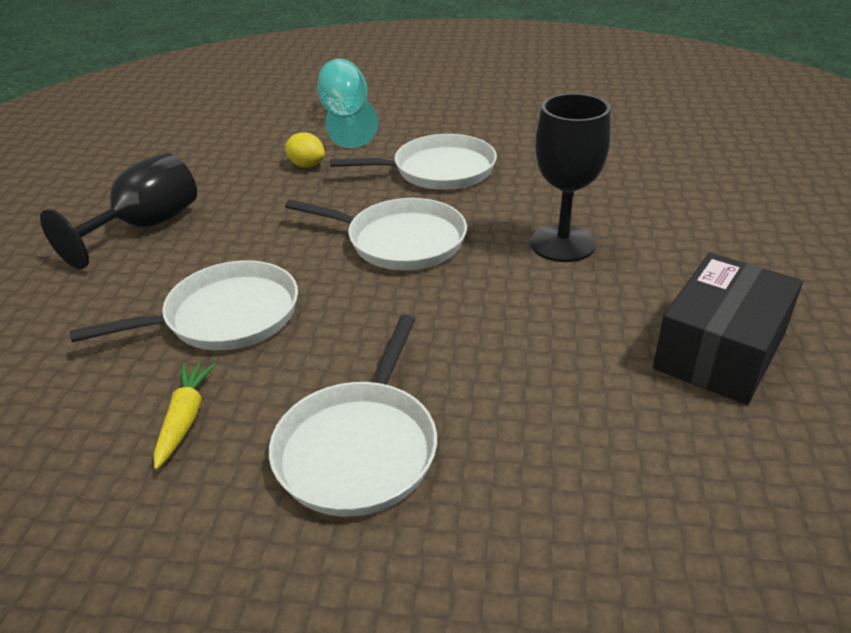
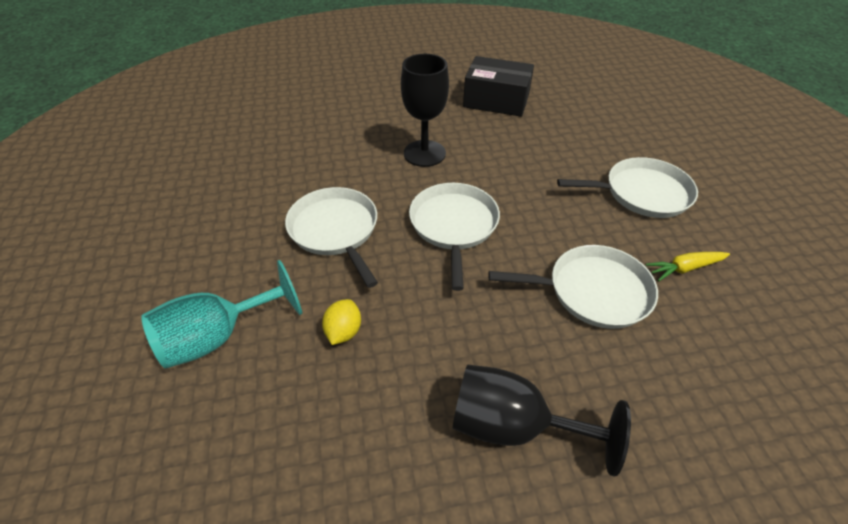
camera: 110 degrees left, 10 degrees up
white pan [70,260,298,350] -> white pan turned 135 degrees clockwise [489,245,658,329]

